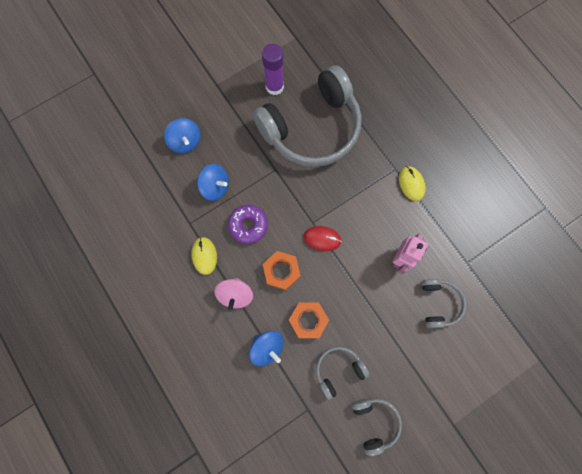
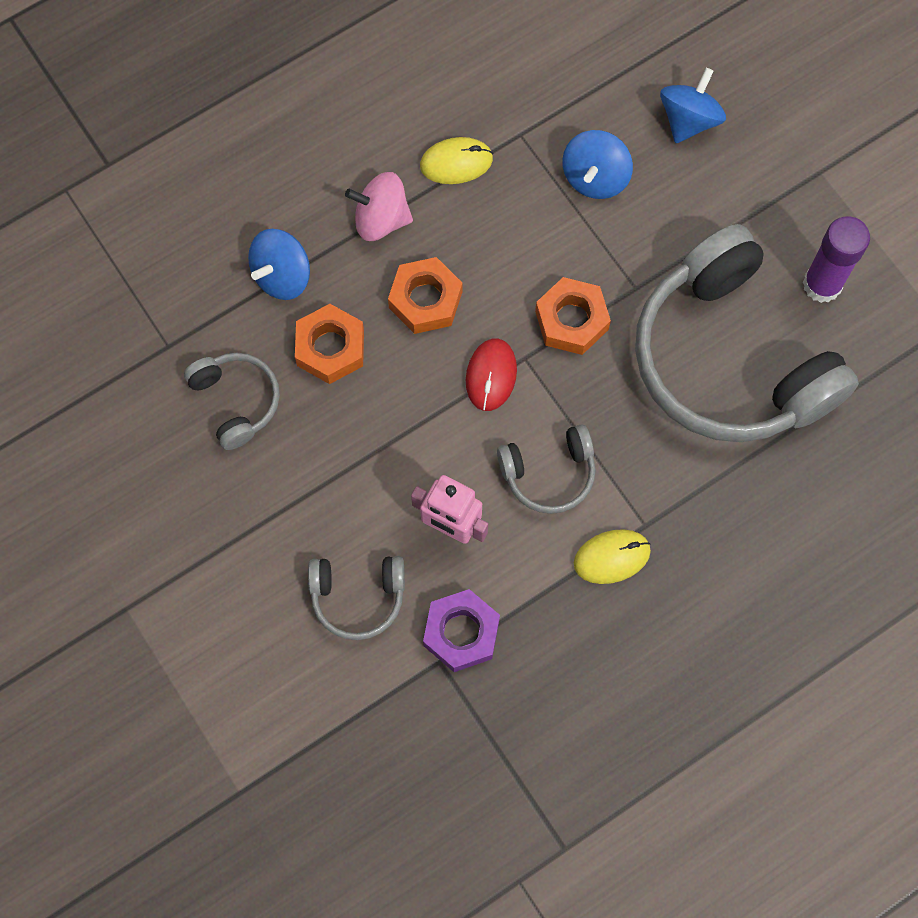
camera: 90 degrees right, 5 degrees down
blue spinning top [164,118,201,153] -> blue spinning top turned 150 degrees clockwise [660,68,726,143]
purple donut [228,205,268,244] -> none
grey headphones [352,398,402,456] -> grey headphones moved to [497,425,596,514]
none -> purple nut [423,589,500,672]
none -> orange nut [535,277,611,355]

